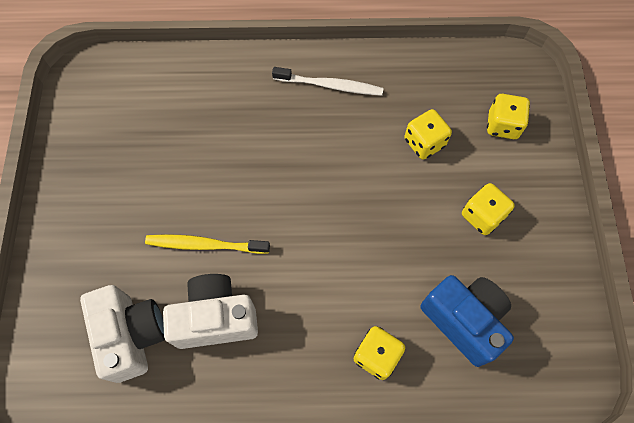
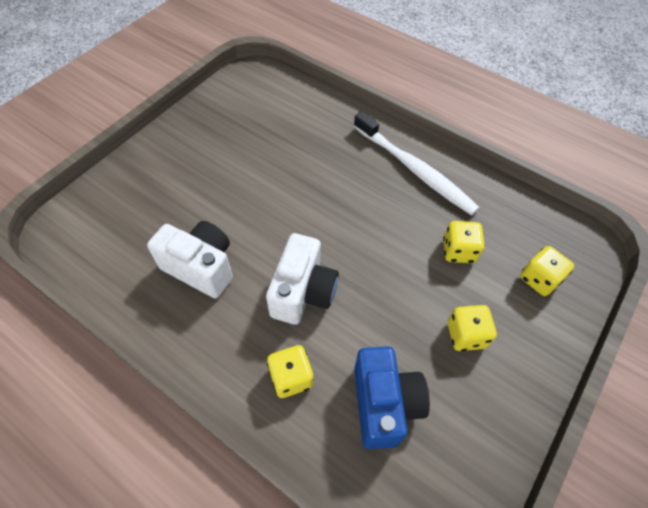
camera: 35 degrees right, 10 degrees down
white camera [80,285,165,383] -> white camera moved to [266,233,339,325]
yellow toothbrush [145,234,270,254] -> none
white toothbrush [272,67,384,96] -> white toothbrush [353,111,480,215], size x1.57

